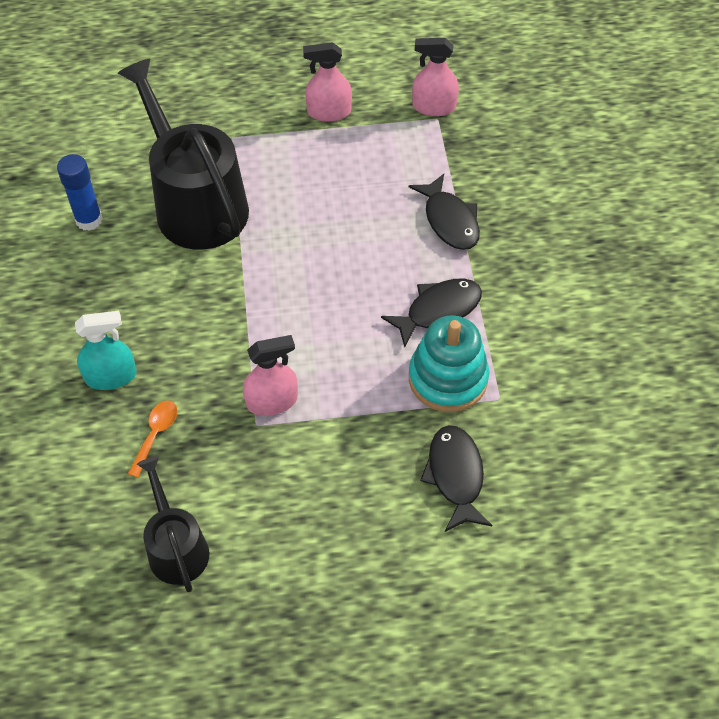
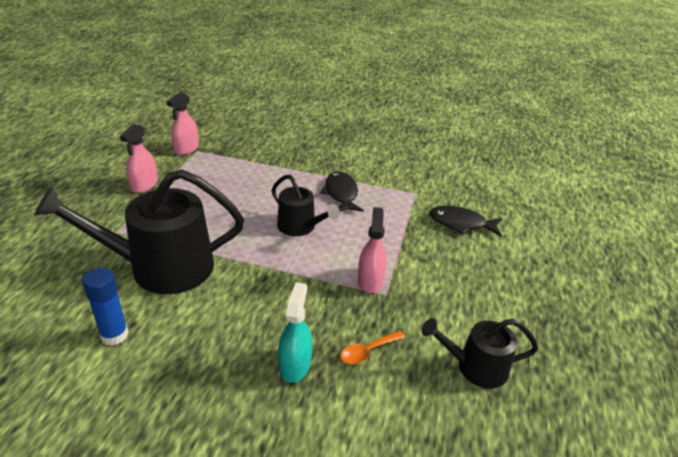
camera: 70 degrees left, 20 degrees down
orange spoon [128,400,177,478] -> orange spoon turned 75 degrees counterclockwise [340,331,405,364]
black fish [409,174,480,250] -> none
turquoise stacking toy [409,315,489,412] -> none
none -> black watering can [272,174,340,236]

